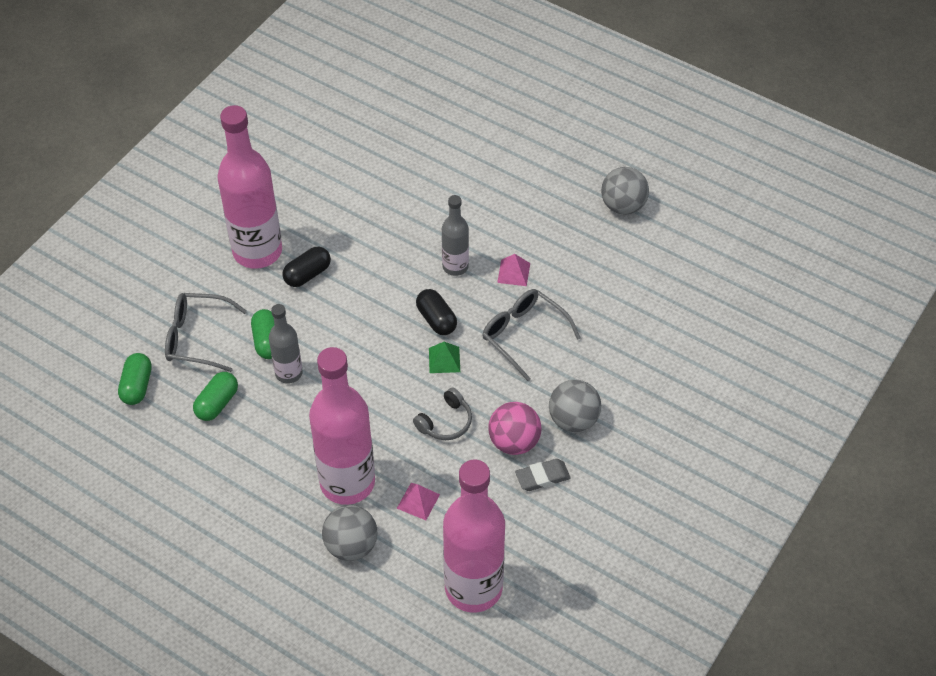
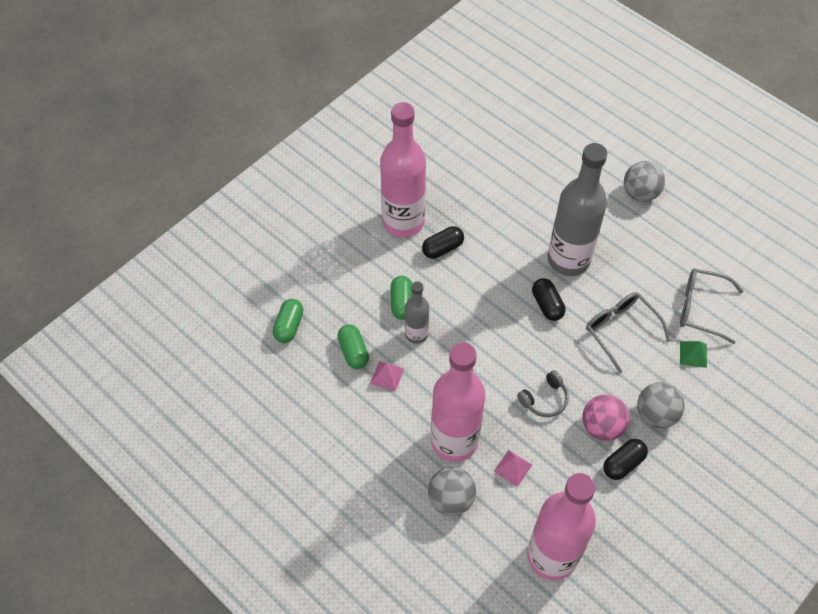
camera: 10 degrees right, 5 degrees up
grey glasses [165,293,247,372] -> grey glasses moved to [680,268,743,344]
green capsule [193,372,238,421] -> green capsule turned 60 degrees counterclockwise [337,324,369,369]
green pyramid [429,342,460,373] -> green pyramid moved to [680,341,707,368]
grey bottle [442,195,469,276] -> grey bottle [548,143,607,276], size x1.92
pink pyramid [497,254,530,286] -> pink pyramid moved to [370,361,404,391]
grey eraser [515,459,571,491] -> black capsule [603,439,648,480]
grey ball [601,167,649,215] -> grey ball moved to [624,161,665,202]

